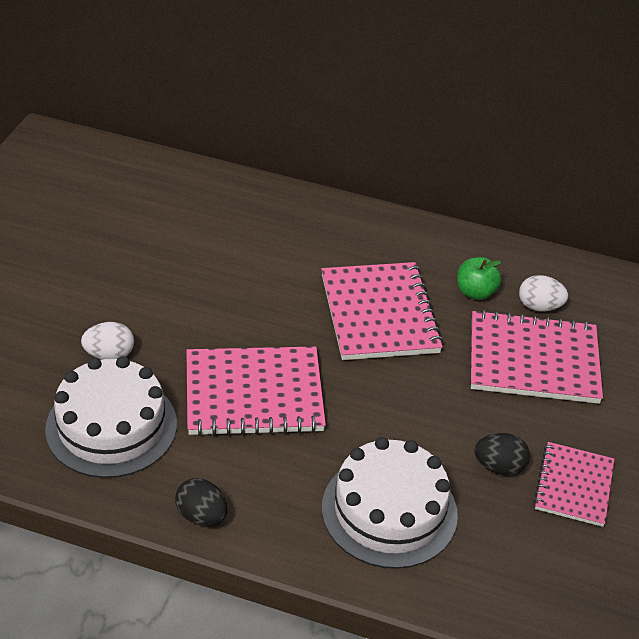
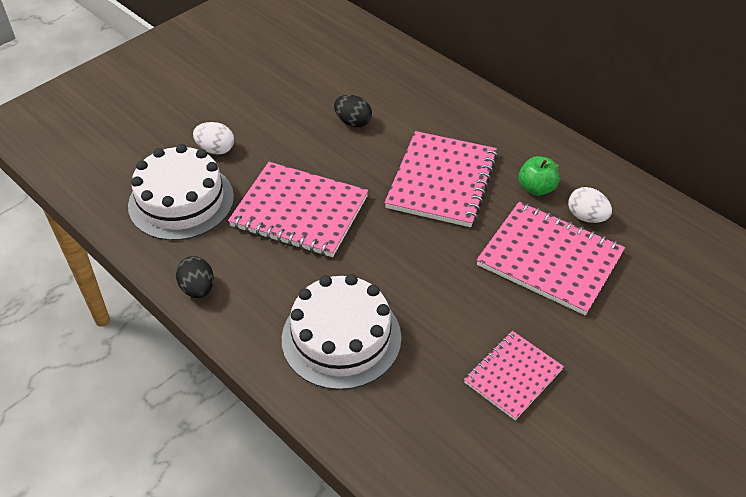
camera: 30 degrees right, 5 degrees up
black egg [474,433,530,475] -> black egg moved to [334,95,372,128]

